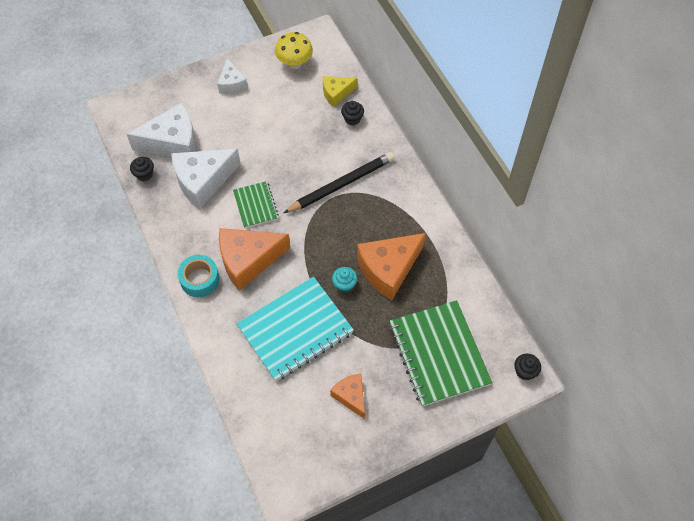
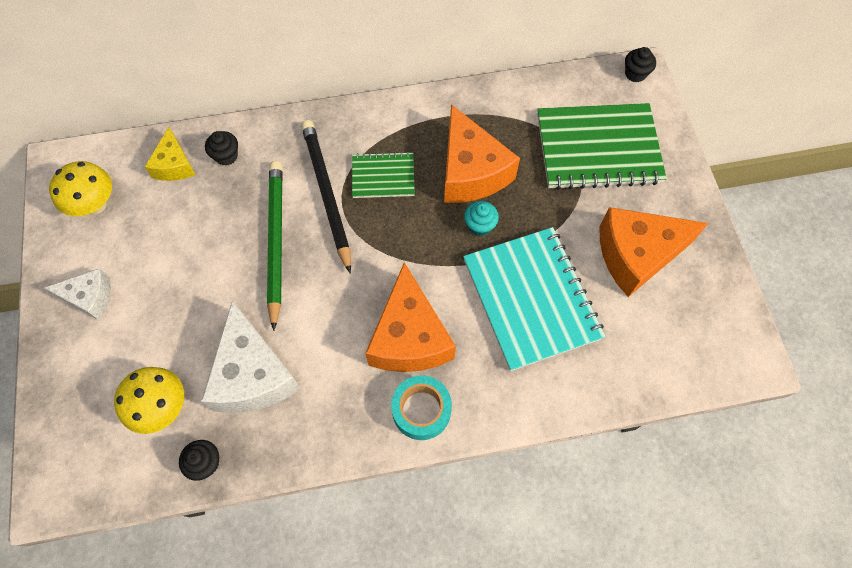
camera: 75 degrees left, 5 degrees up
white cheese [126,102,196,157] -> yellow mushroom [114,367,184,434]
green notebook [233,181,279,228] -> green notebook moved to [352,152,415,198]
orange cheese [330,374,365,419] -> orange cheese [600,207,708,297], size x1.78
none -> green pencil [267,161,283,331]

